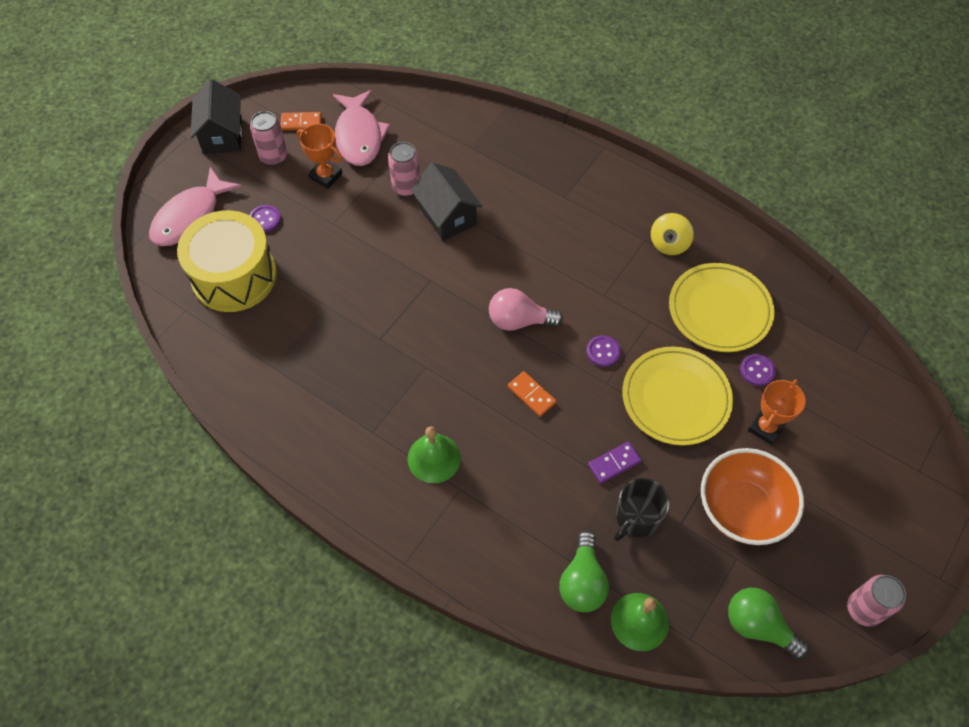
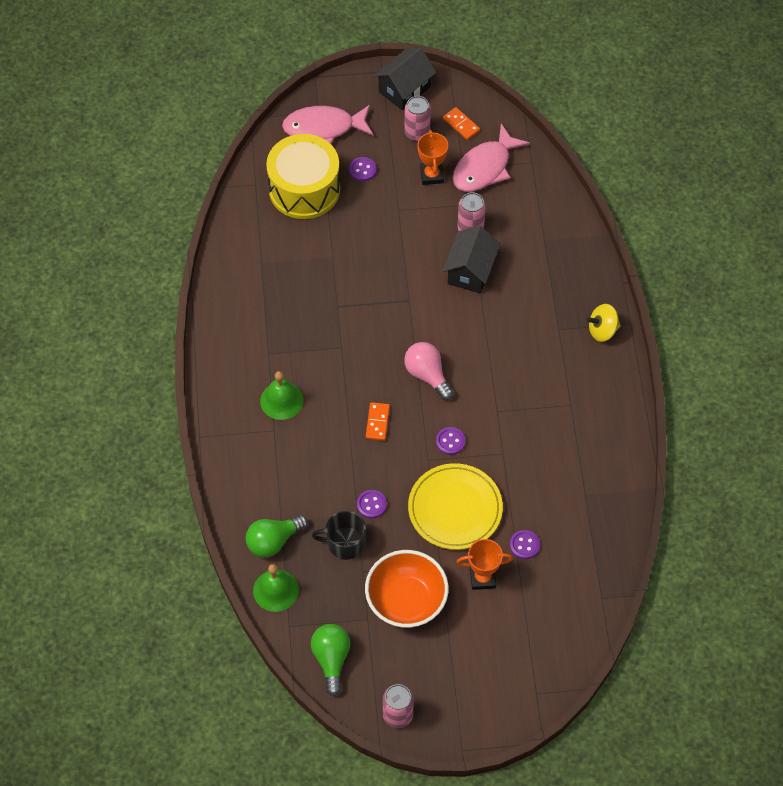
camera: 50 degrees right, 0 degrees up
purple domino [588,442,642,484] -> purple button [357,490,387,519]
yellow spinning top [651,213,694,255] -> yellow spinning top moved to [586,304,621,342]
yellow plate [669,263,775,352] -> none

